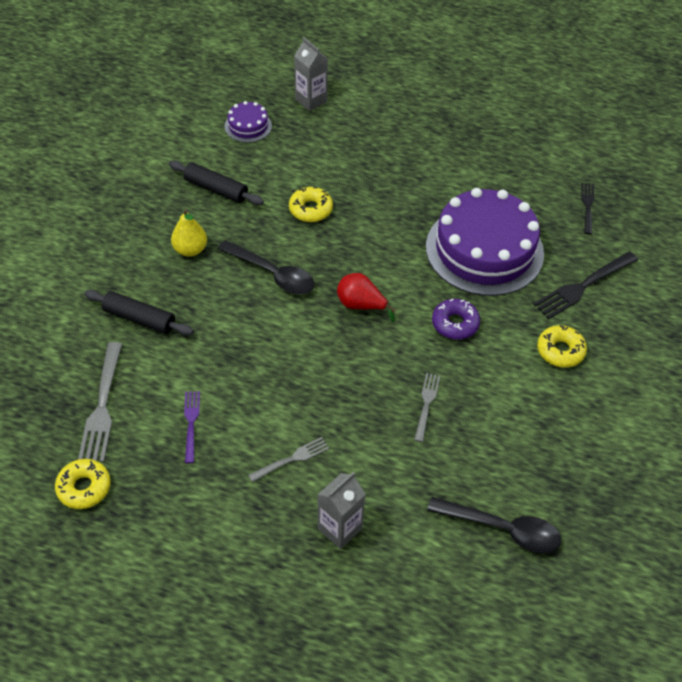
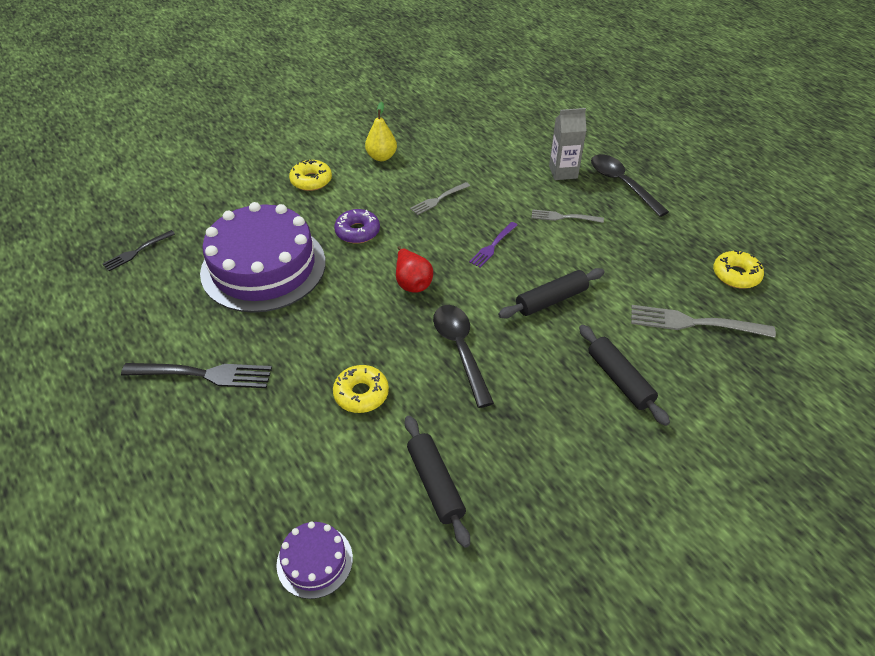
camera: 140 degrees left, 5 degrees down
grey fork [78,342,122,462] -> grey fork turned 120 degrees counterclockwise [631,305,776,338]
yellow pear [171,209,207,257] -> yellow pear moved to [365,102,397,161]
purple fork [184,391,200,463] -> purple fork moved to [469,222,517,268]
grey carton [294,37,328,111] -> none
black spoon [427,497,561,553] -> black spoon moved to [591,154,669,217]
black fork [533,252,638,319] -> black fork moved to [121,363,272,388]
none -> black rolling pin [498,268,605,318]

